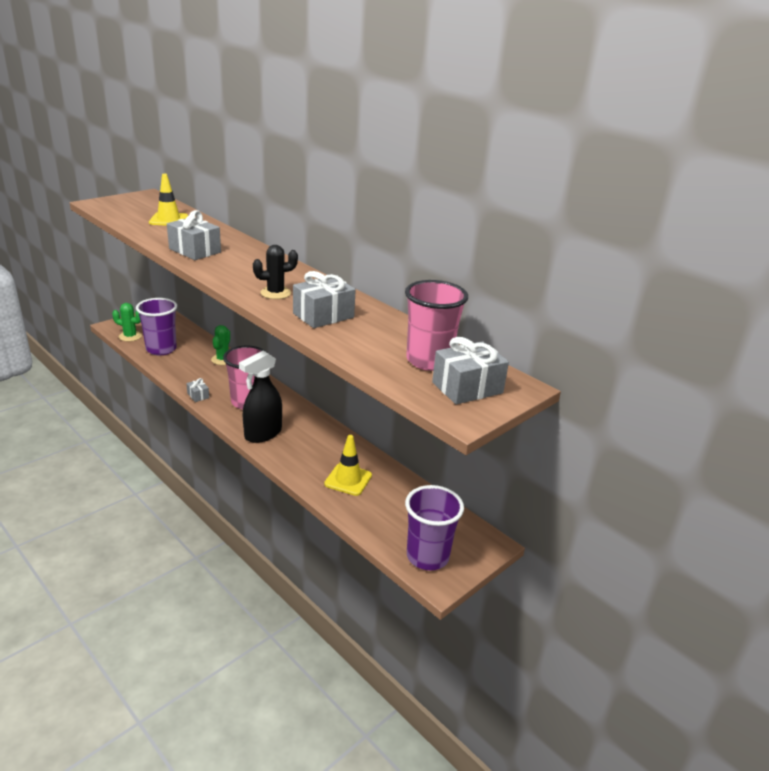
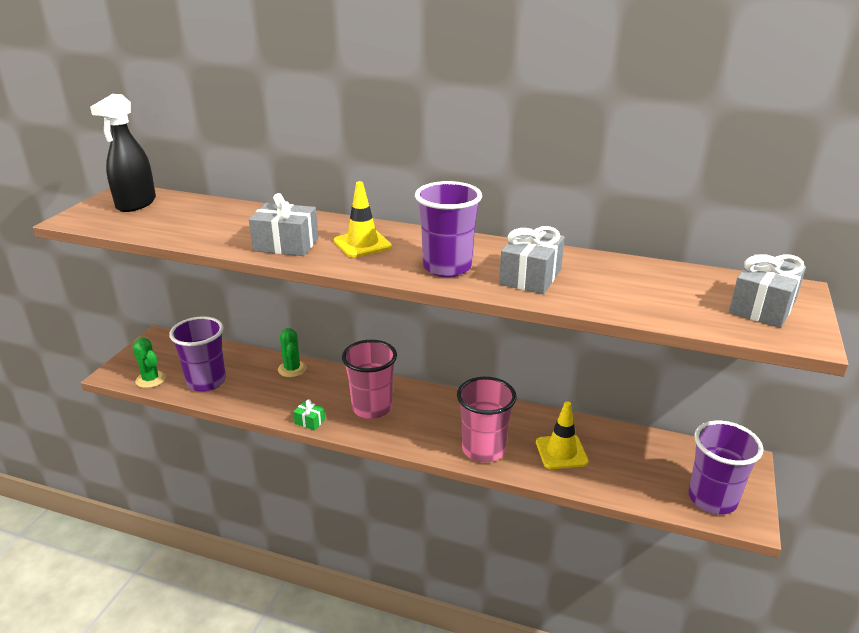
camera: 25 degrees left, 0 degrees up
green cactus [112,303,142,342] -> green cactus turned 60 degrees clockwise [132,338,166,388]
yellow traffic cone [149,174,188,226] -> yellow traffic cone moved to [334,181,392,258]
grey gift [186,378,209,402] -> green gift [293,399,325,431]
black spray bottle [239,351,282,443] -> black spray bottle moved to [90,94,156,212]
black cactus [253,245,298,299] -> purple cup [415,181,482,277]
pink cup [405,280,468,371] -> pink cup moved to [457,377,516,463]

